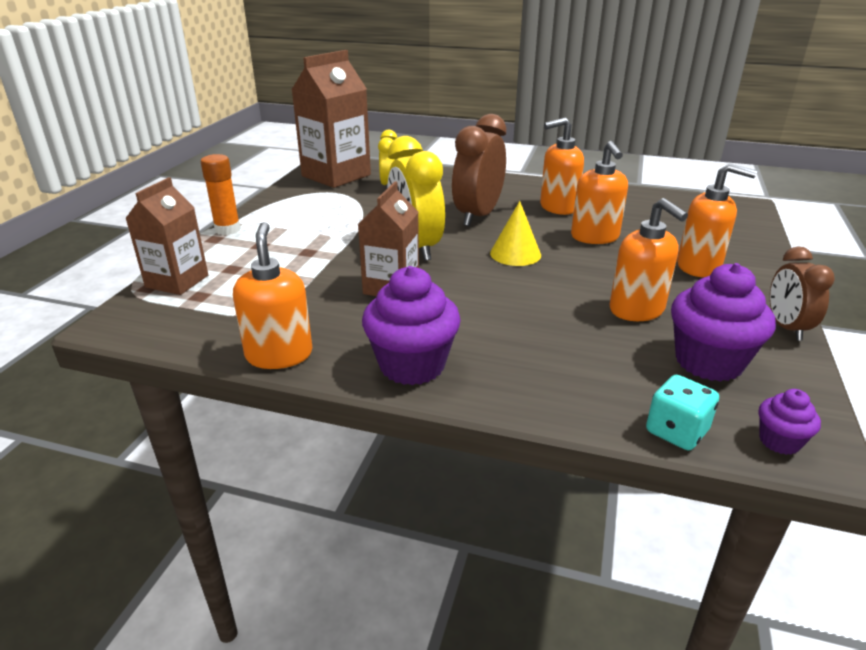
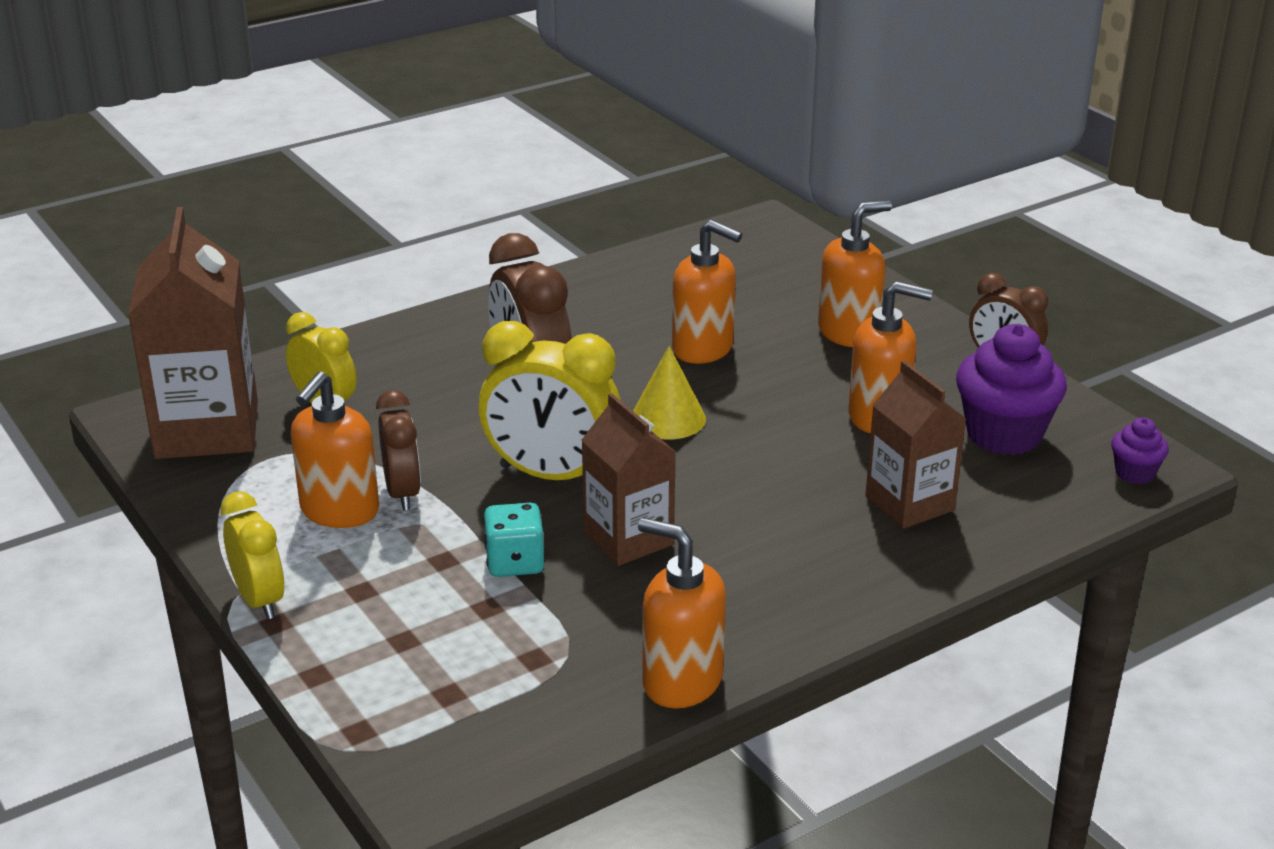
camera: 50 degrees left, 0 degrees up
brown carton [125,177,208,295] -> brown carton moved to [866,361,966,529]
orange glue stick [201,154,241,235] -> yellow clock [221,491,284,619]
purple cupcake [362,266,461,385] -> none
orange soap dispenser [540,117,584,215] -> orange soap dispenser moved to [291,371,379,528]
turquoise dice [646,375,719,450] -> turquoise dice moved to [483,503,545,577]
none -> brown clock [376,390,421,510]

